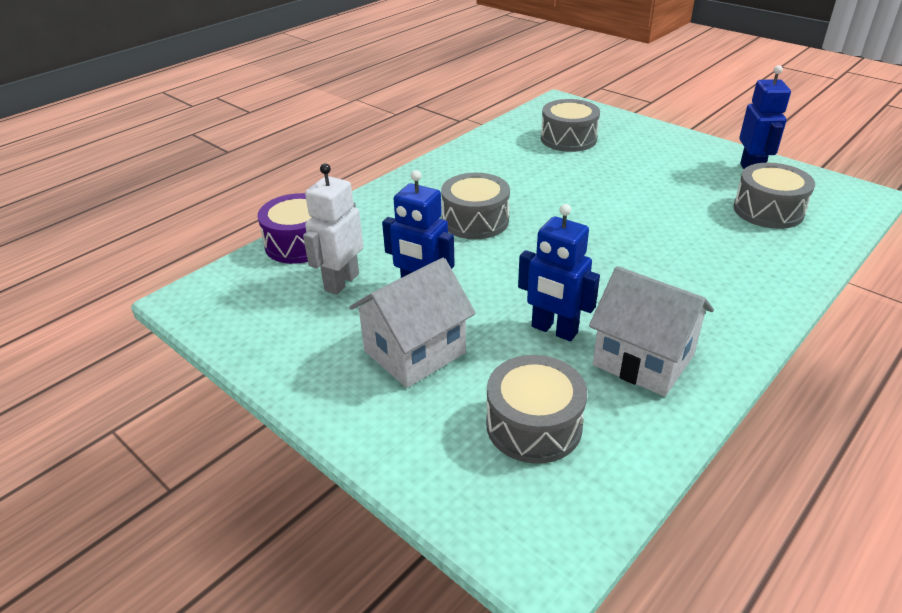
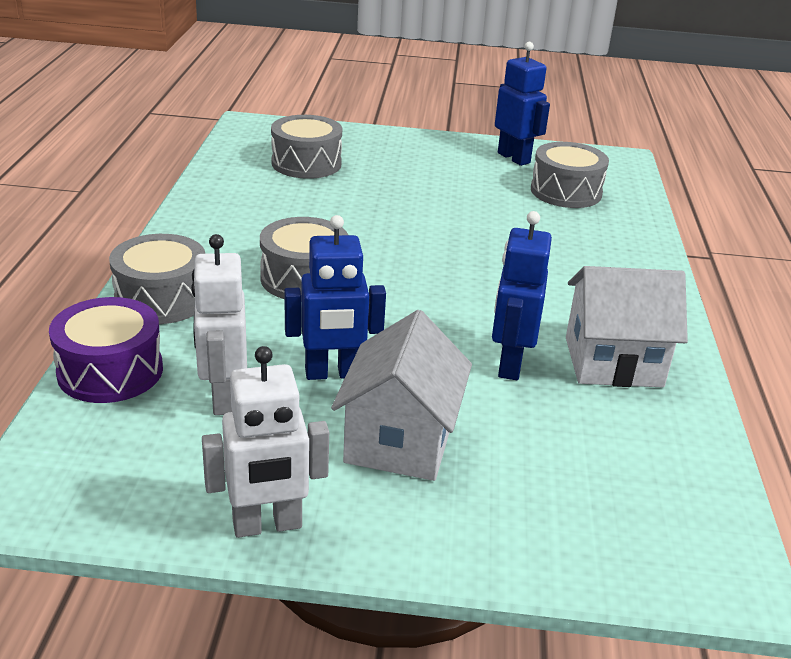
camera: 40 degrees left, 5 degrees down
grey drum [486,355,587,464] -> grey drum moved to [109,234,206,324]
blue robot [518,204,600,341] -> blue robot turned 105 degrees clockwise [492,211,552,380]
none -> white robot [202,346,329,538]

